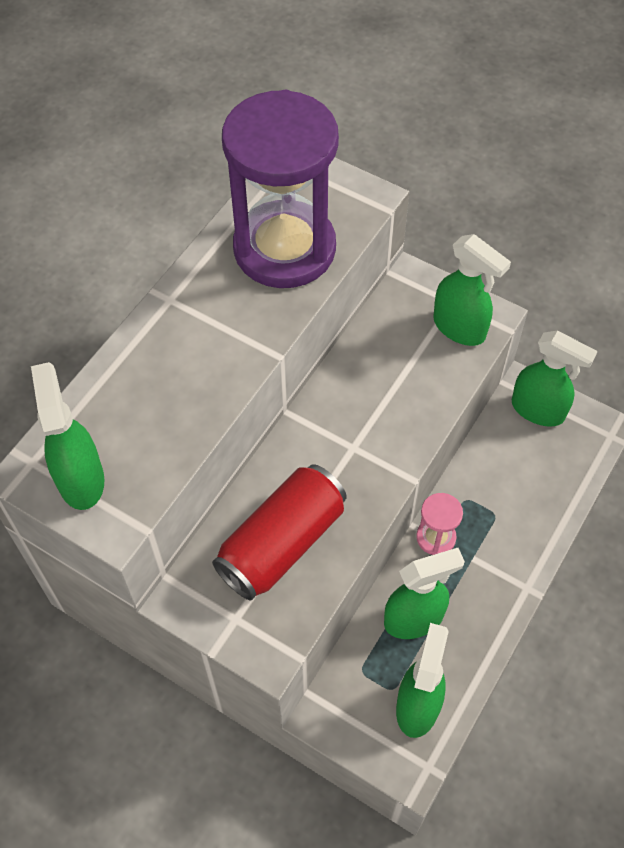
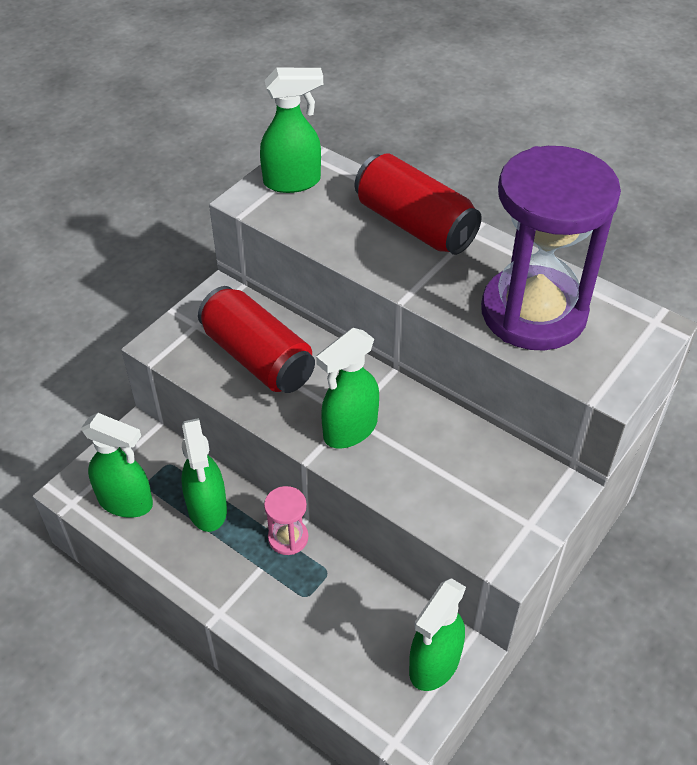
camera: 95 degrees right, 10 degrees down
green spray bottle [433,234,511,346] -> green spray bottle moved to [316,328,379,449]
none -> red can [355,153,482,255]

